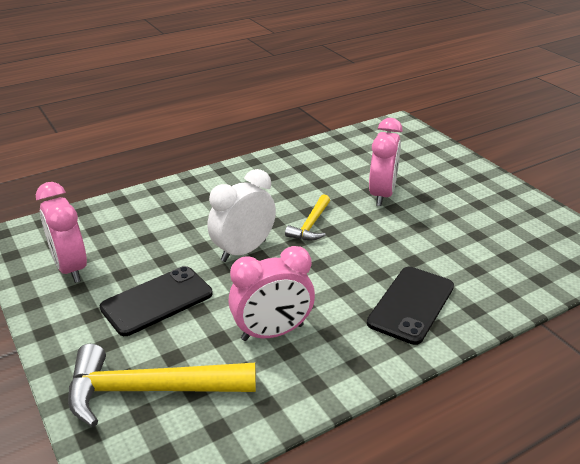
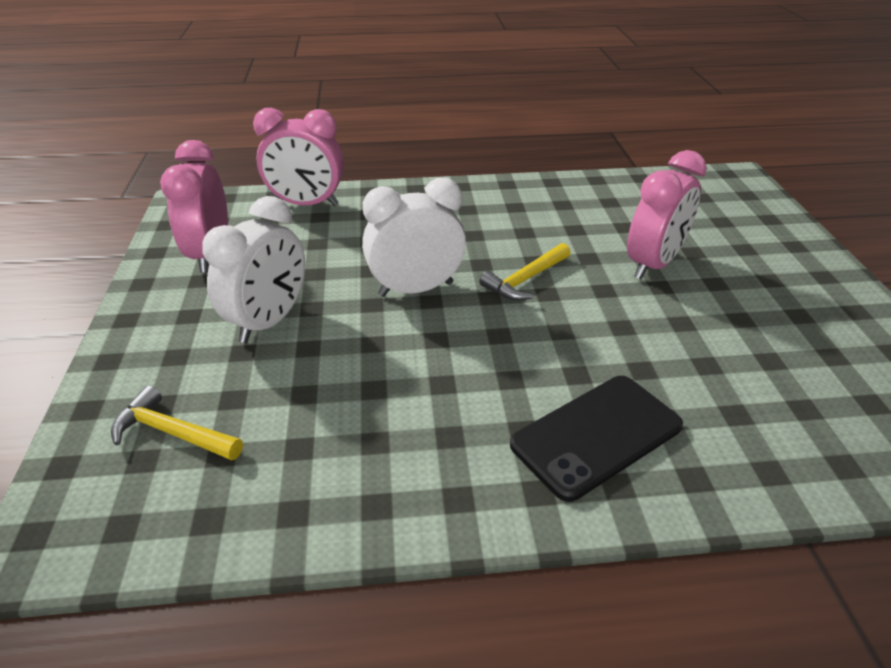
camera: 25 degrees right, 5 degrees up
yellow hammer [68,344,256,427] -> yellow hammer [111,386,243,460], size x0.54
black phone [100,266,213,336] -> white clock [202,196,305,343]
pink clock [228,246,315,341] -> pink clock moved to [253,108,344,206]

